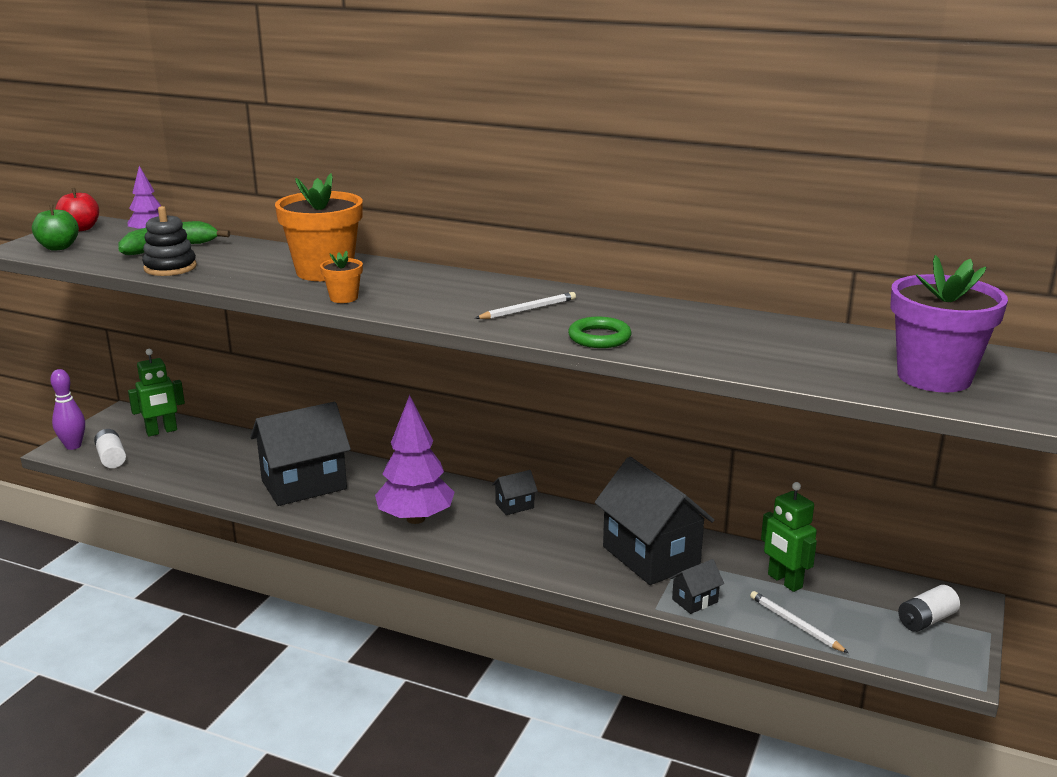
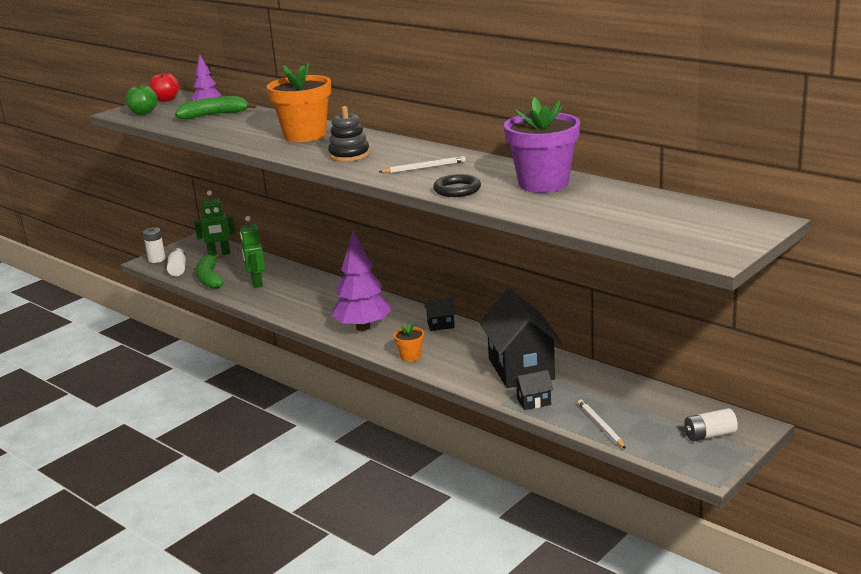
camera: 20 degrees right, 0 degrees up
purple bowling pin [50,369,85,450] -> white battery [143,228,166,263]
black stacking toy [142,206,197,276] -> black stacking toy moved to [328,106,370,162]
black house [250,402,351,506] -> none
orange flower pot [320,250,363,303] -> orange flower pot moved to [393,324,424,362]
green ring [568,317,631,348] -> black ring [433,174,481,197]
green robot [761,482,817,592] -> green robot moved to [240,216,265,288]
purple flower pot [890,255,1008,393] -> purple flower pot moved to [504,97,580,193]
none -> green banana [196,253,224,289]

